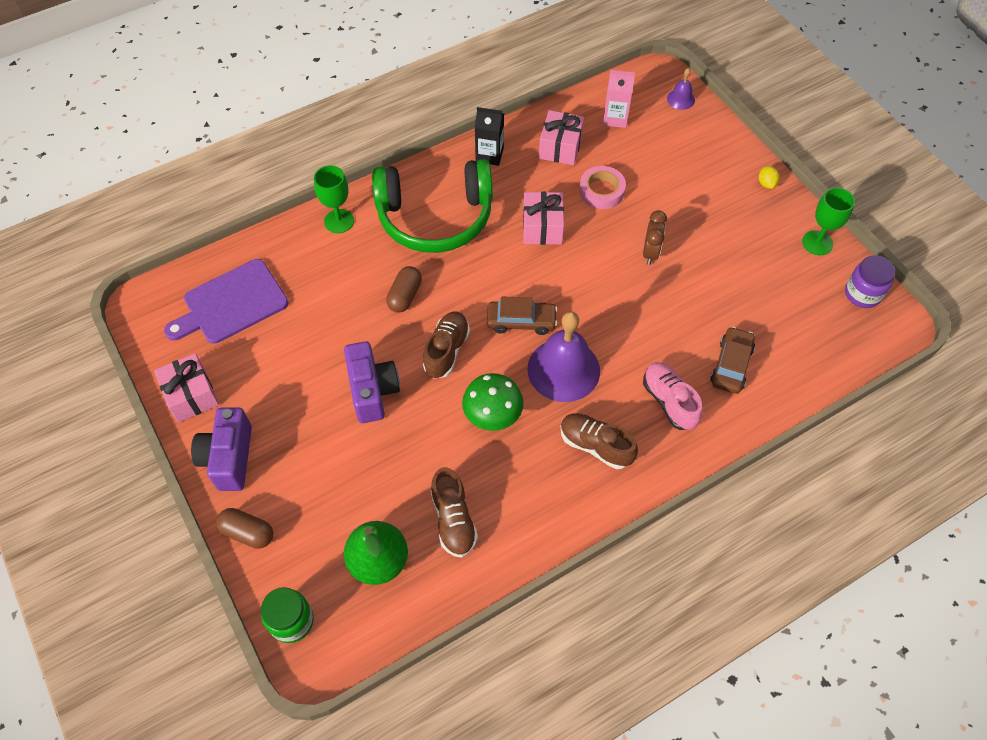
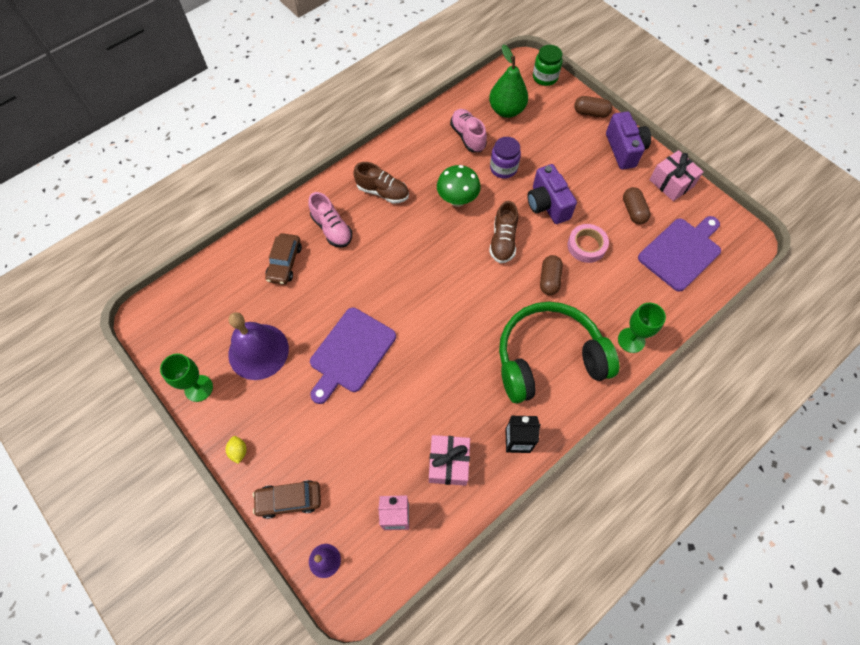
camera: 170 degrees right, 5 degrees up
brown shoe [431,467,478,558] -> pink shoe [450,109,487,152]
brown car [487,296,557,335] -> brown car moved to [253,480,321,519]
pink gift [523,192,564,245] -> none
purple bell [527,311,600,402] -> purple bell moved to [228,312,289,380]
pink tape [579,166,626,209] -> pink tape moved to [567,224,609,263]
brown clock [643,210,667,265] -> purple cutting board [310,308,396,404]
purple jar [845,255,895,308] -> purple jar moved to [490,137,521,179]
none -> brown capsule [623,187,651,224]

